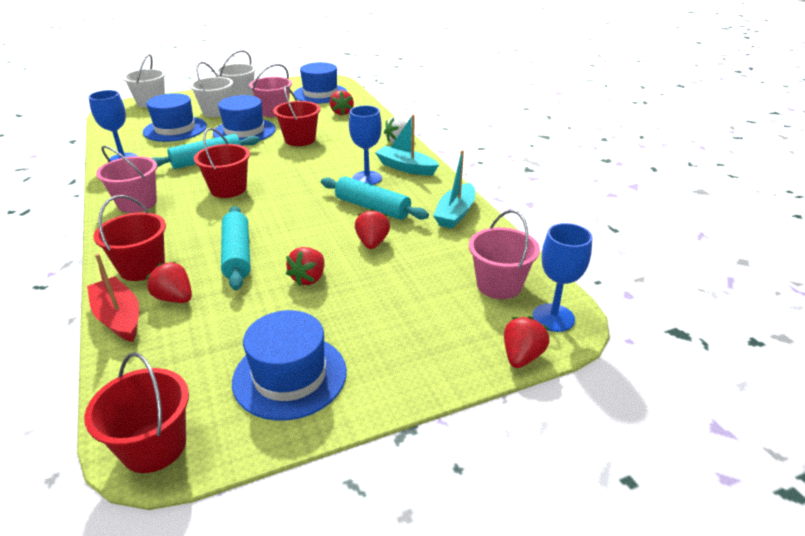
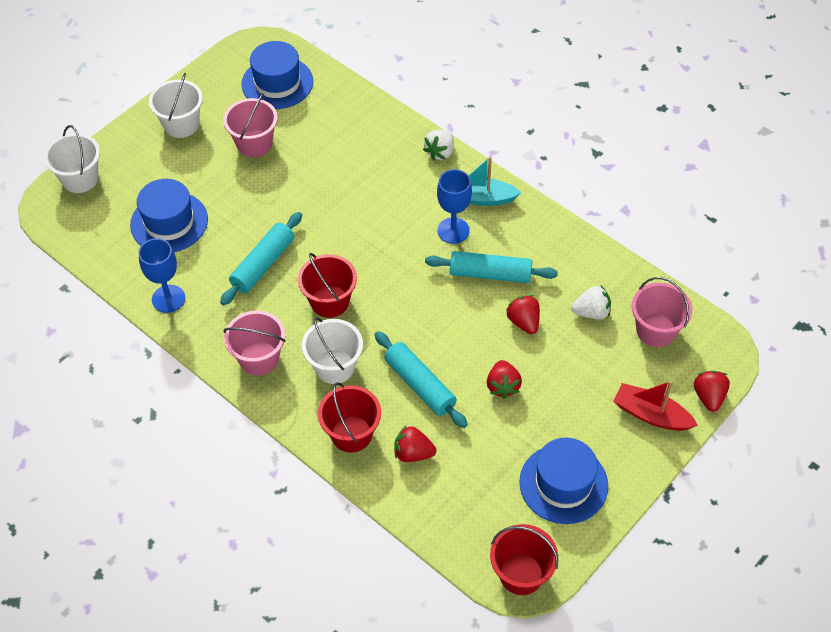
camera: 25 degrees left, 20 degrees up
red boat [87,254,139,342] -> red boat moved to [613,381,698,431]
white bucket [190,61,233,117] -> white bucket moved to [302,317,363,384]
blue hat [213,95,276,141] -> none
red bucket [273,86,321,146] -> none
red strawberry [330,90,354,115] -> none
turquoise boat [433,150,475,229] -> none
blue goblet [532,223,592,332] -> none
none -> white strawberry [571,286,611,319]

